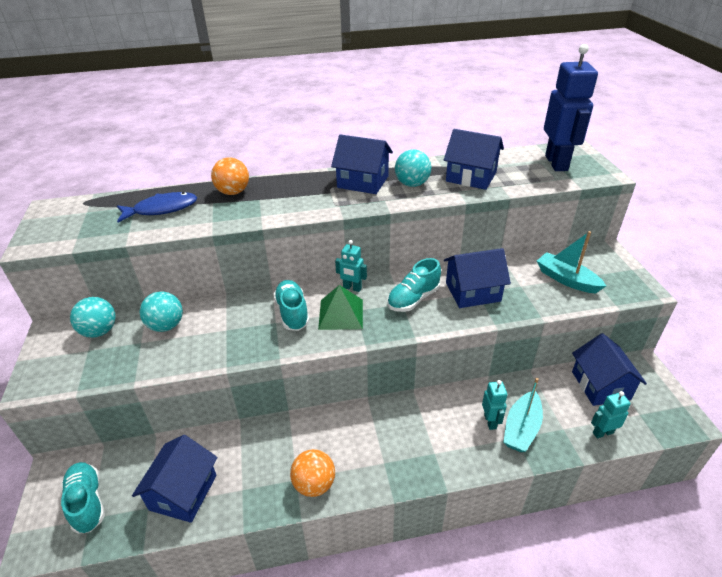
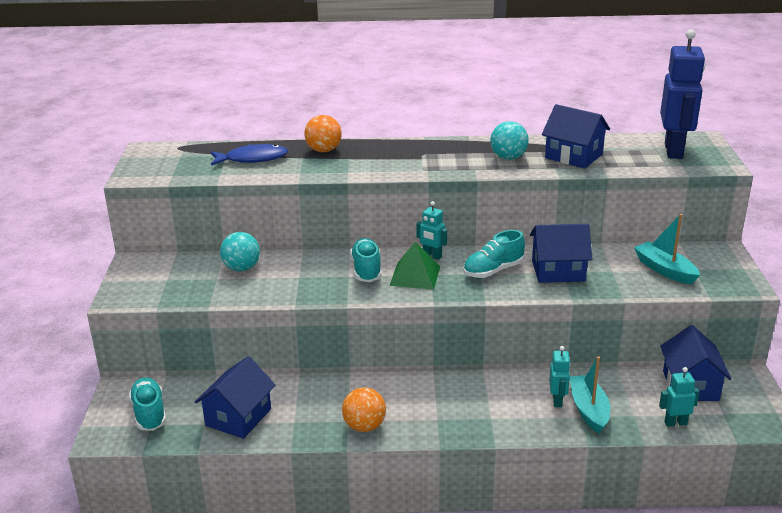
camera: 10 degrees right, 10 degrees down
turquoise ball [70,297,116,338] -> none
blue house [331,134,393,194] -> none
turquoise boat [503,378,543,452] -> turquoise boat turned 135 degrees clockwise [570,356,610,434]

